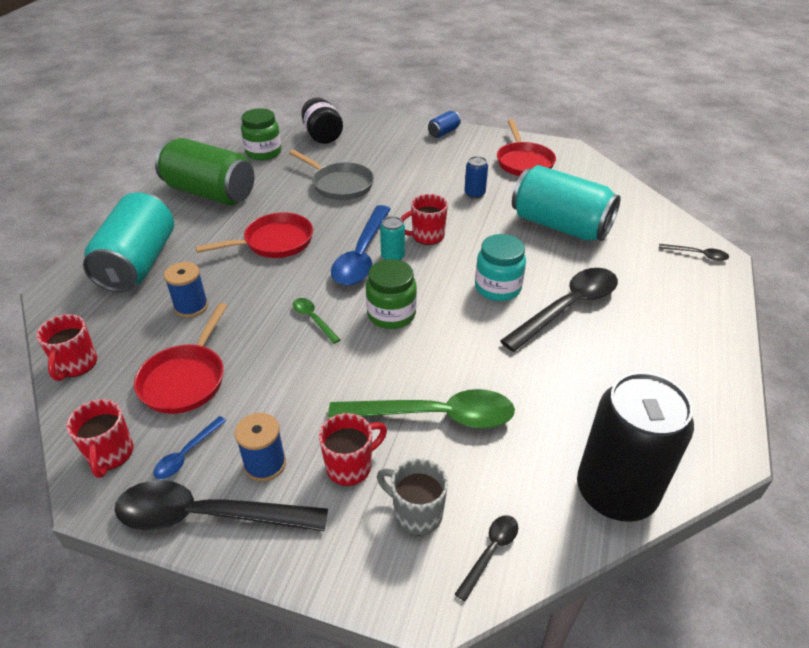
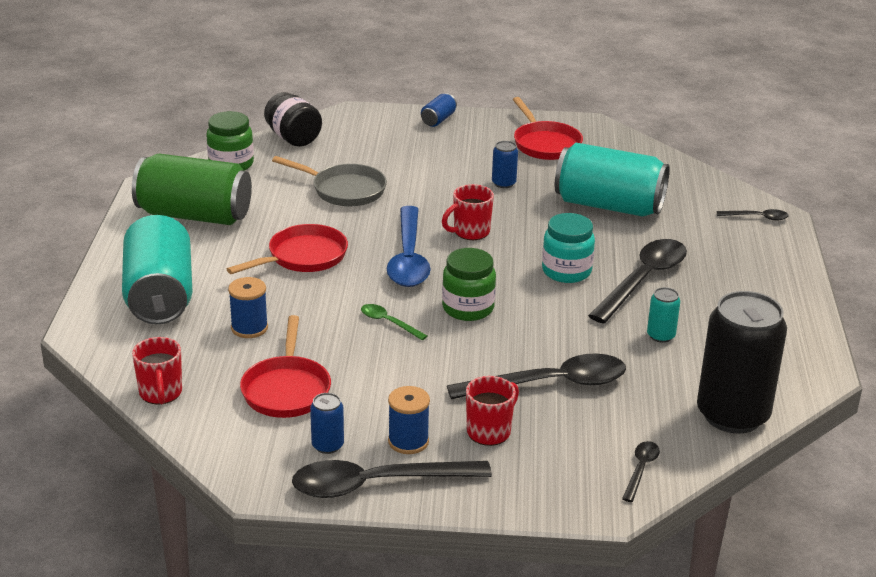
camera: 15 degrees left, 10 degrees down
red mug [66,399,133,478] -> none
blue spoon [153,416,226,479] -> blue can [310,393,344,454]
green spoon [328,389,515,429] -> black spoon [447,354,626,400]
grey mug [377,458,448,535] -> none
turquoise can [380,216,405,260] -> turquoise can moved to [647,287,680,343]

